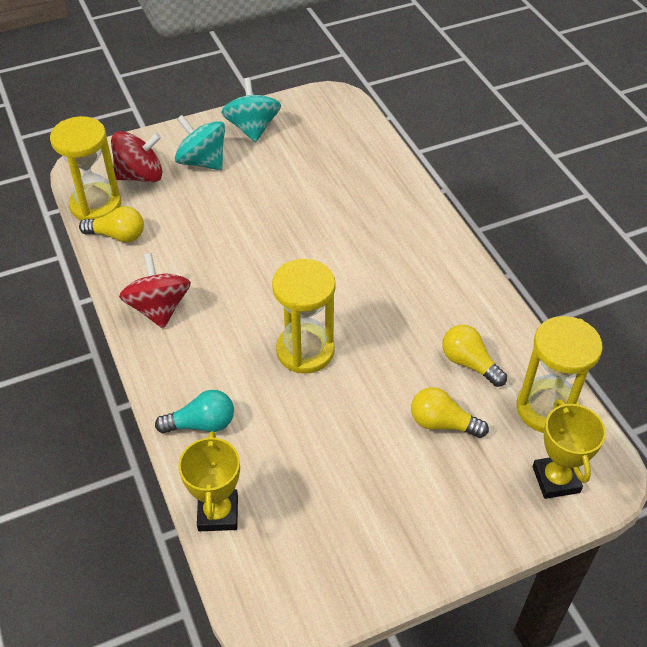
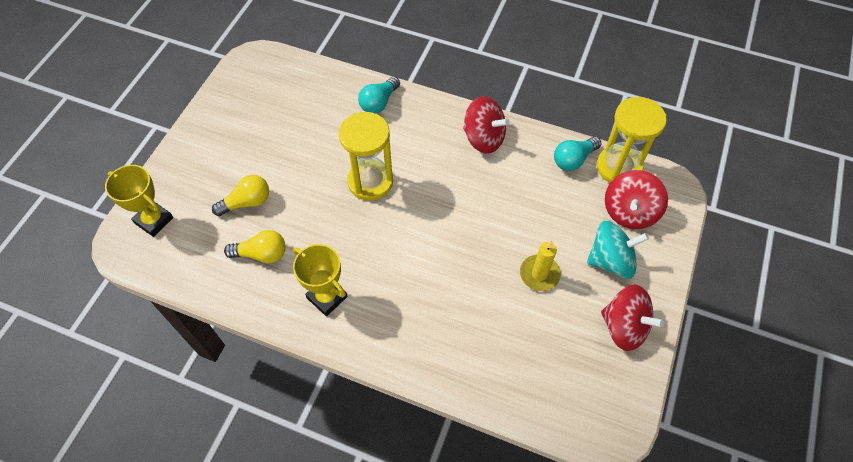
camera: 135 degrees right, 10 degrees up
yellow light bulb [79,206,144,242] -> turquoise light bulb [554,137,601,171]
yellow trophy [178,431,240,531] -> yellow trophy moved to [293,244,348,316]
turquoise spinning top [221,78,281,142] -> red spinning top [601,284,664,351]
yellow hourglass [516,316,603,433] -> none
none -> yellow candle [520,240,561,291]

